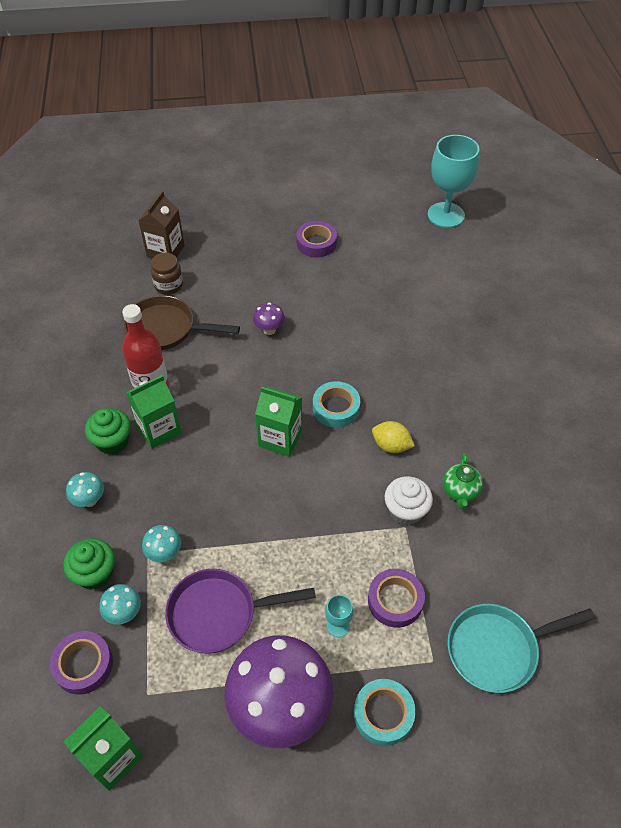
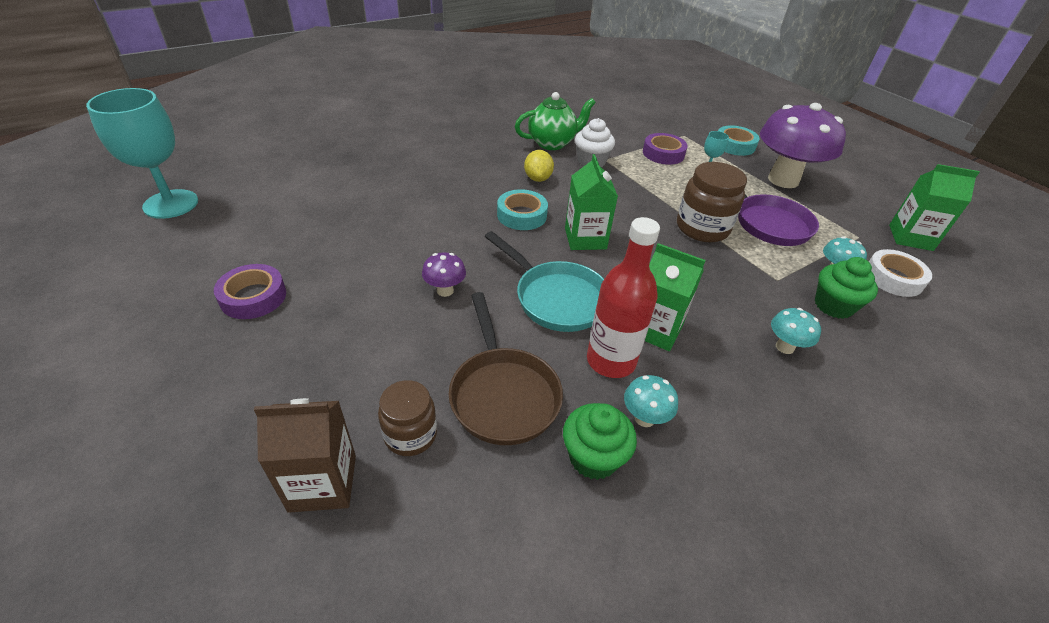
camera: 120 degrees left, 10 degrees down
purple tape [50,631,113,695] -> white tape [869,249,932,297]
green cupcake [85,408,131,455] -> green cupcake moved to [563,403,637,480]
turquoise mushroom [142,525,181,562] -> turquoise mushroom moved to [624,375,678,427]
green teapot [443,453,483,509] -> green teapot [515,92,596,150], size x1.50
turquoise pan [447,604,595,693] -> turquoise pan moved to [485,231,604,332]
none -> brown jar [677,162,747,242]

